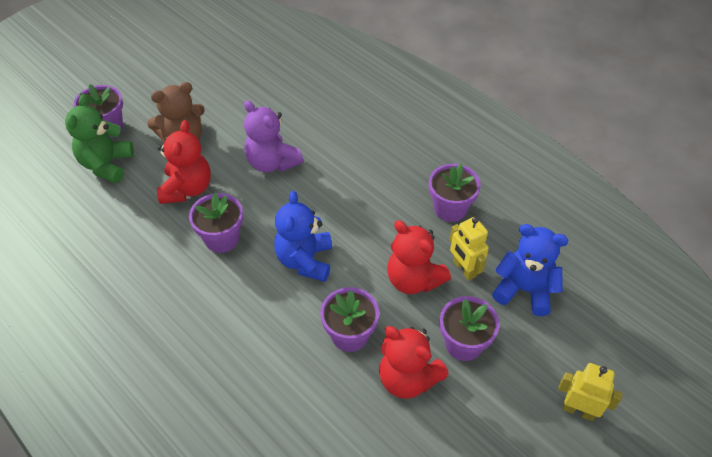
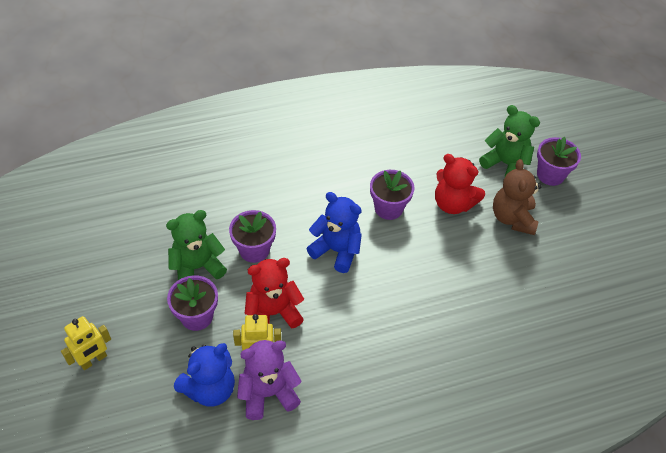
camera: 115 degrees right, 0 degrees up
purple teddy bear [244,100,303,172] -> purple teddy bear moved to [237,340,302,420]
red teddy bear [379,326,449,399] -> green teddy bear [166,210,227,280]
purple flower pot [429,164,481,222] -> none

